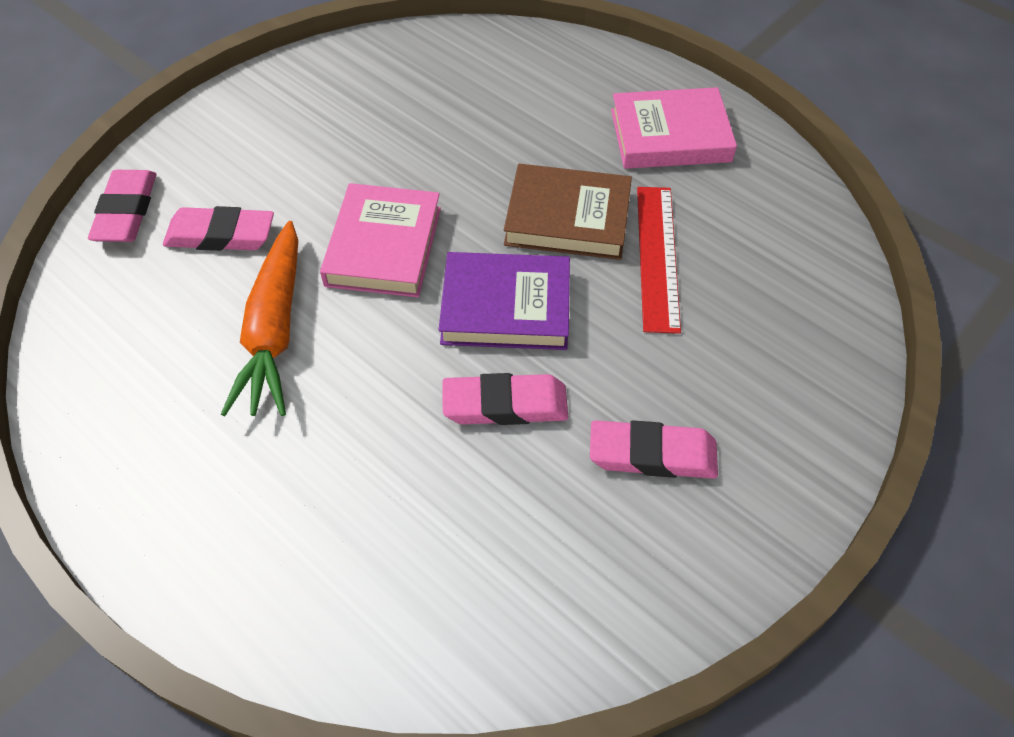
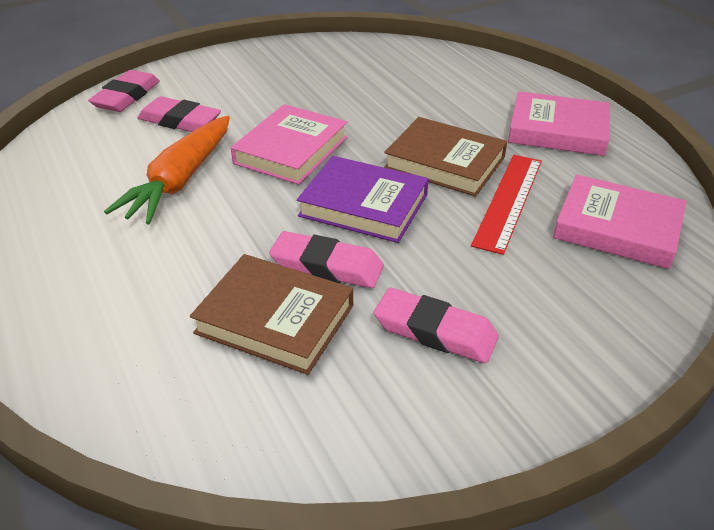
camera: 20 degrees right, 15 degrees down
none -> brown book [190,254,353,375]
none -> pink book [553,174,686,269]

